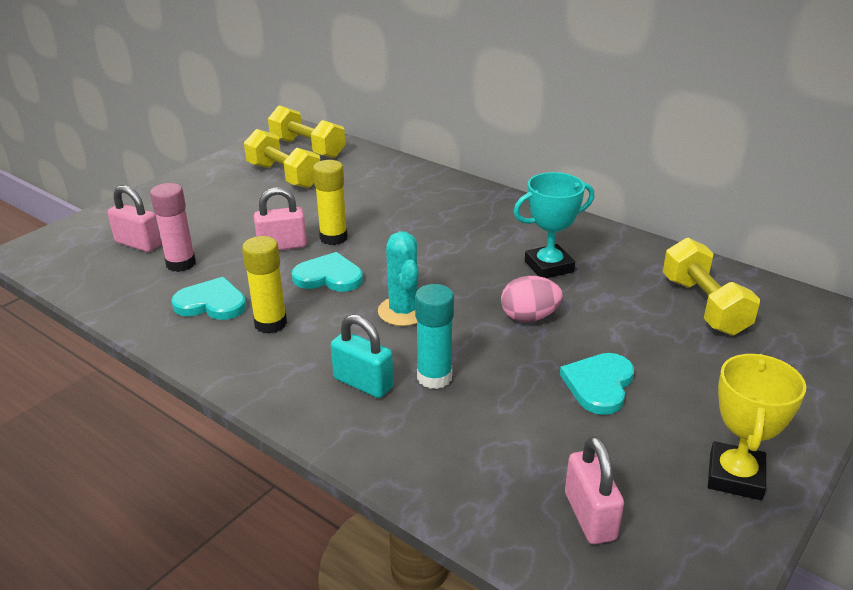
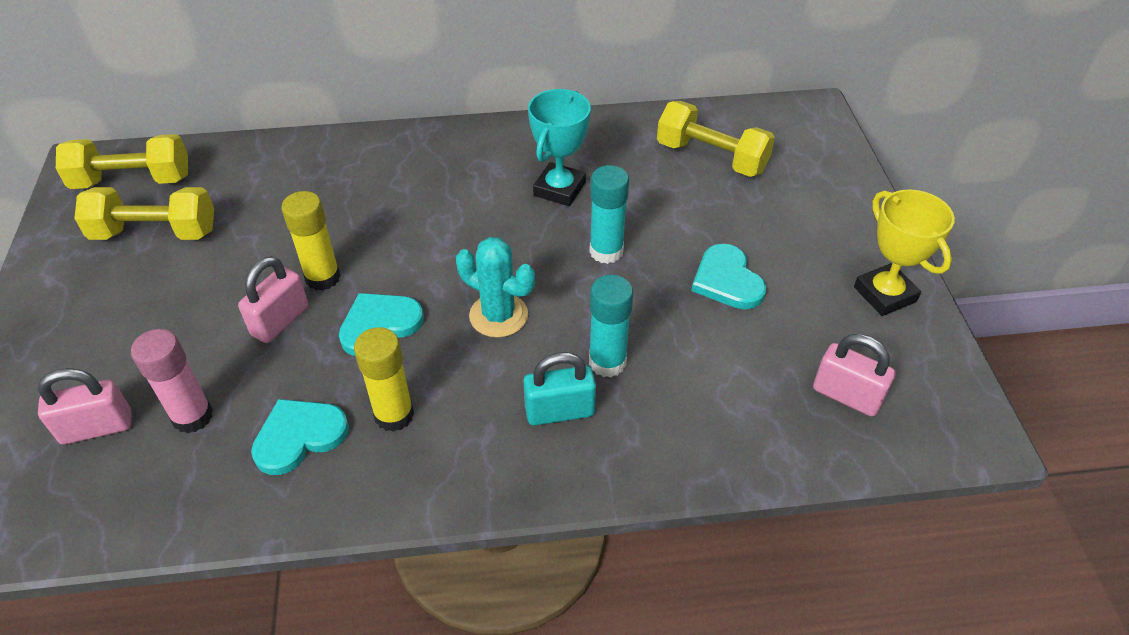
camera: 45 degrees left, 15 degrees up
pink egg [501,276,563,322] -> turquoise glue stick [589,165,629,264]

